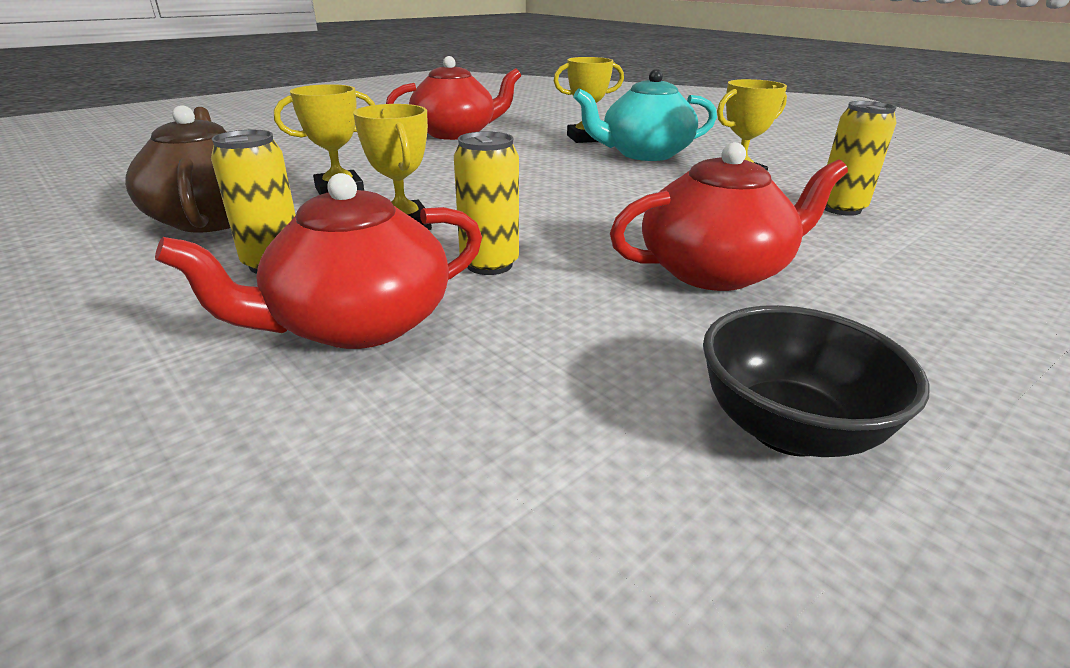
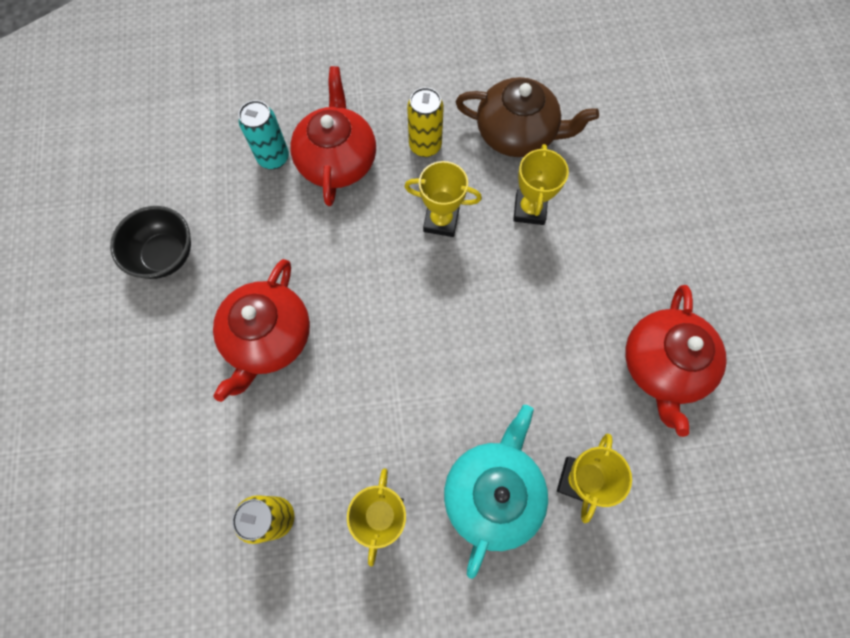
camera: 125 degrees right, 40 degrees up
yellow can [454,131,519,275] -> none
none -> turquoise can [239,100,289,169]

